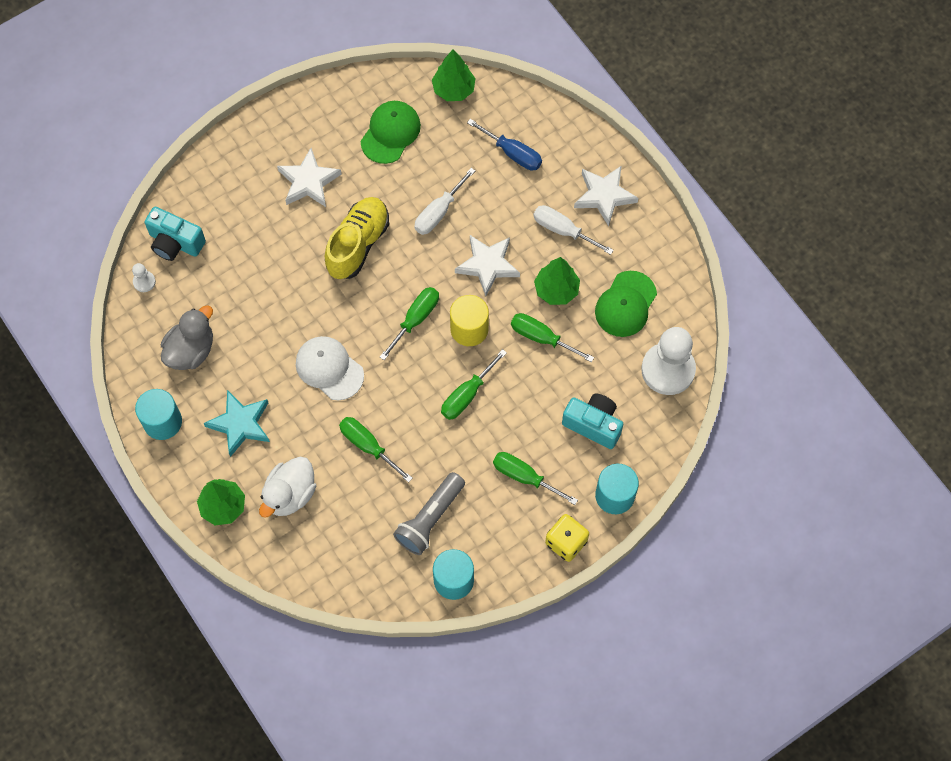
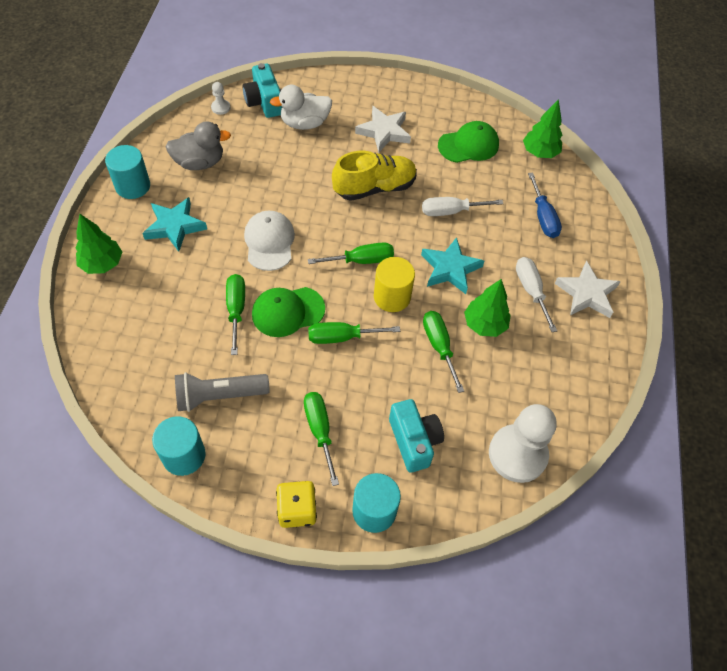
camera: 40 degrees right, 10 degrees down
white duck [259,457,316,518] -> white duck moved to [270,85,332,130]
white star [455,235,520,296] -> turquoise star [421,237,484,294]
green cap [595,271,657,337] -> green cap moved to [252,287,325,337]

